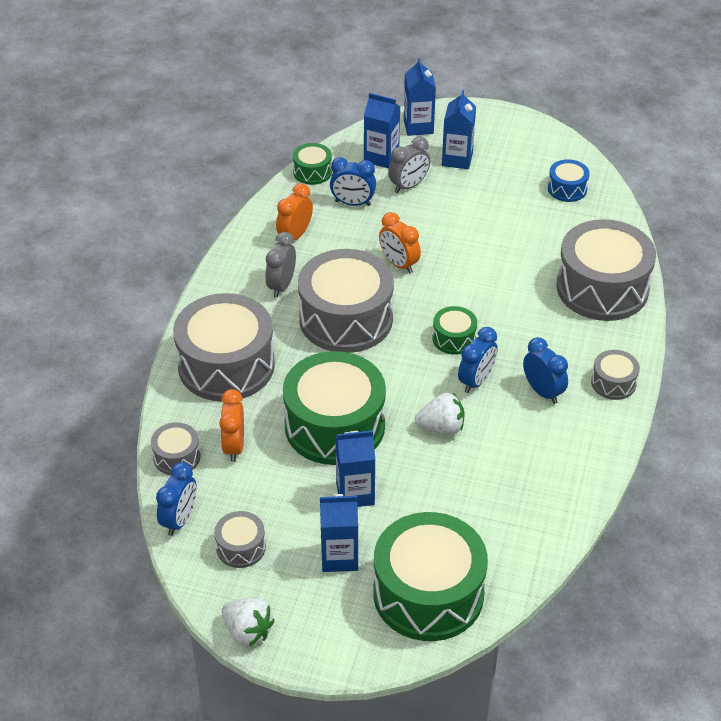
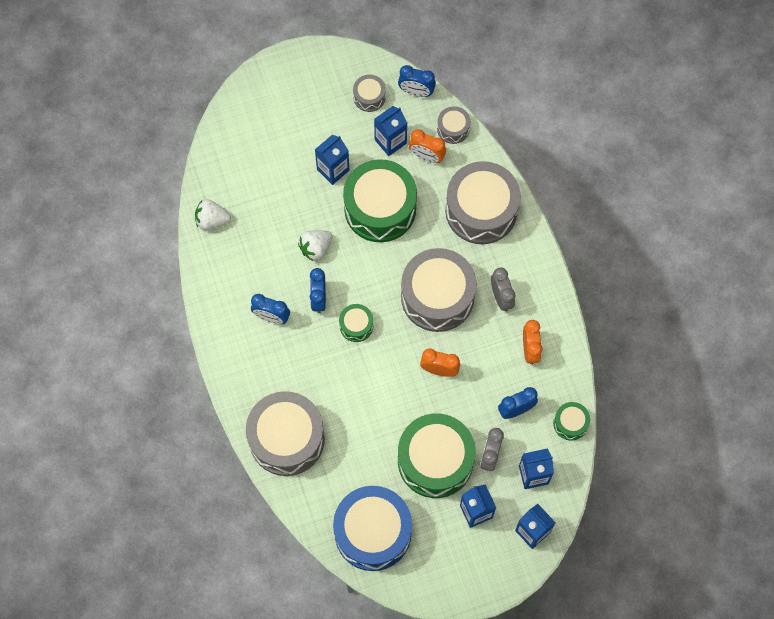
camera: 145 degrees right, 25 degrees up
blue clock [156,462,197,536] -> blue clock turned 60 degrees counterclockwise [398,65,436,97]
orange clock [219,389,244,462] -> orange clock turned 150 degrees clockwise [409,129,446,163]
white strawberry [222,598,275,646] -> white strawberry moved to [195,199,231,230]
blue carton [320,494,358,572] -> blue carton moved to [374,106,407,156]
green drum [373,512,488,641] -> green drum moved to [398,413,476,498]
blue drum [548,159,590,202] -> blue drum [333,486,412,571], size x2.18
grey drum [591,350,640,400] -> none

